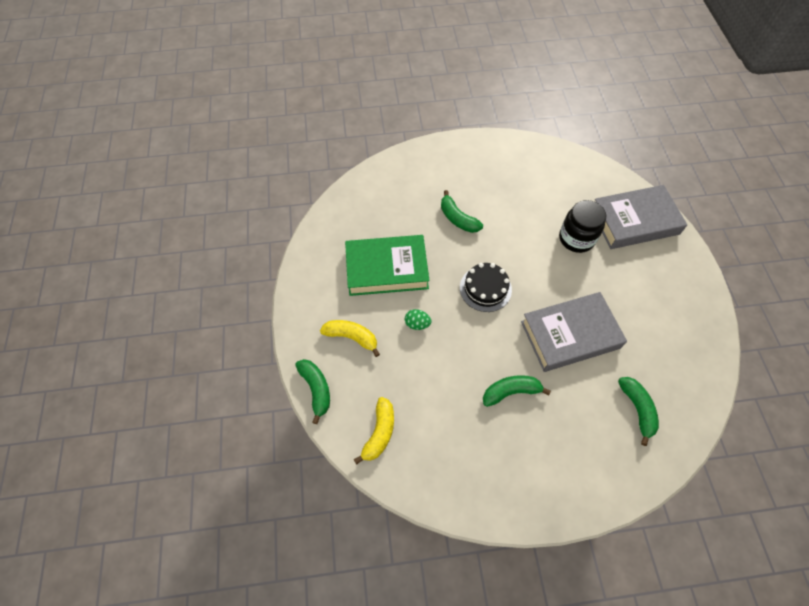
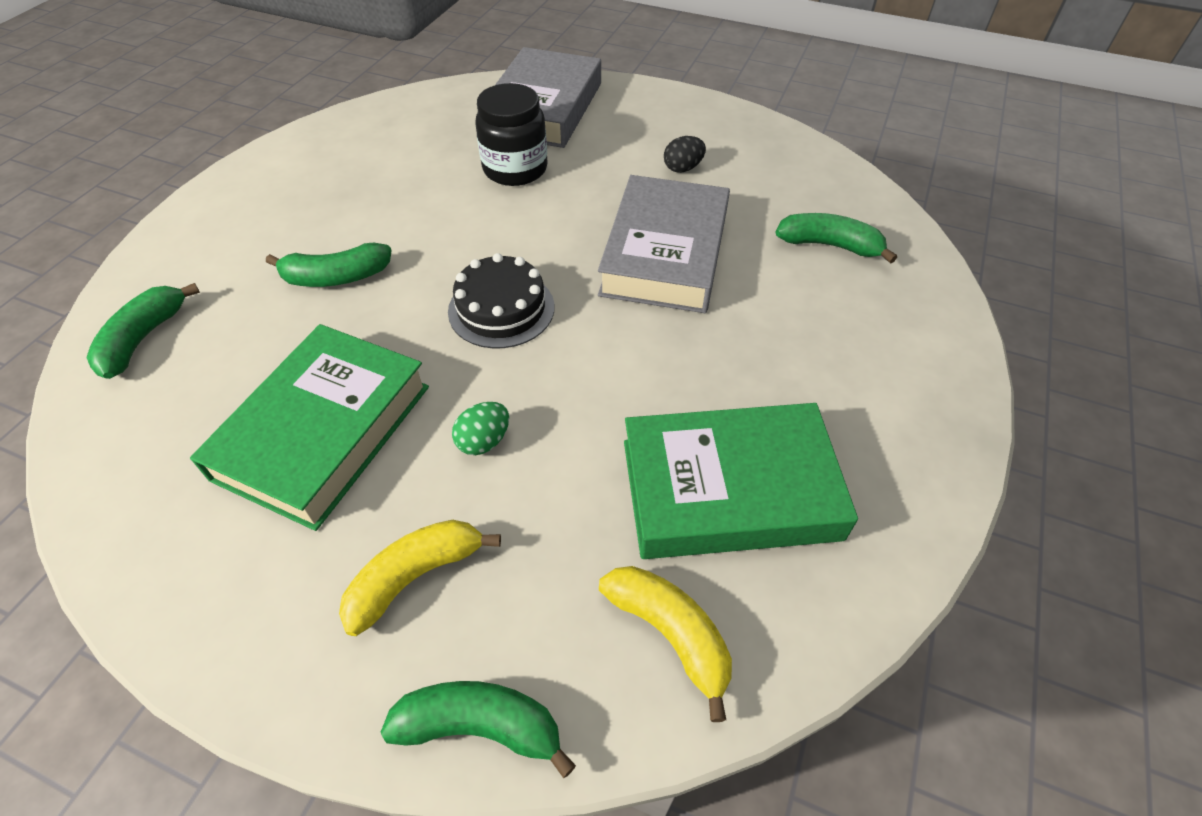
camera: 60 degrees left, 10 degrees down
green banana [483,375,551,407] -> green banana moved to [86,283,200,379]
none -> green book [624,403,858,559]
none -> black egg [664,136,706,173]

